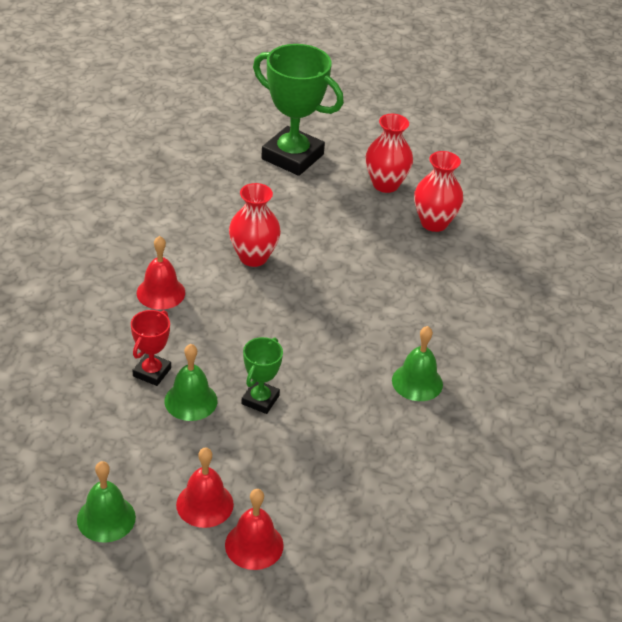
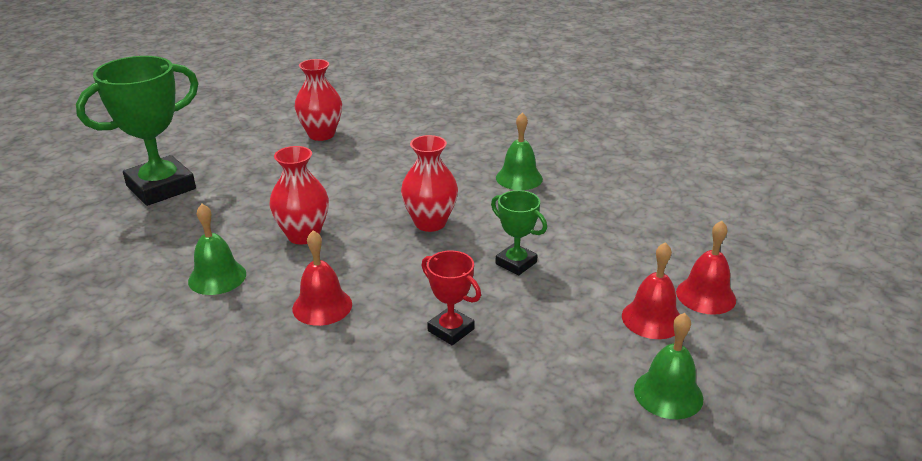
camera: 70 degrees left, 10 degrees down
green bell [164,344,218,421] -> green bell moved to [188,204,246,295]
red vase [365,114,413,193] -> red vase moved to [401,135,458,232]

